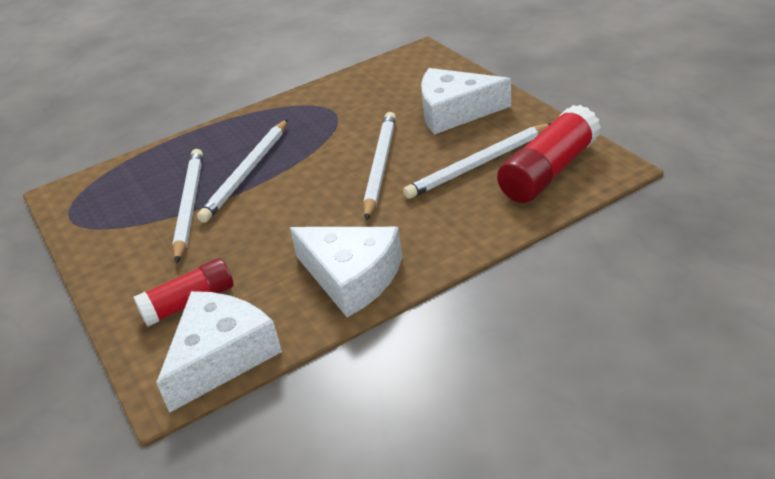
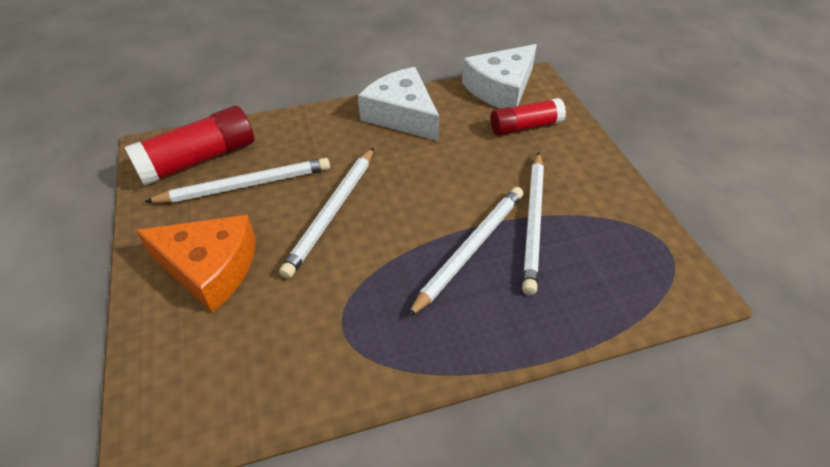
camera: 170 degrees left, 10 degrees up
white cheese [421,68,511,135] -> orange cheese [136,215,256,313]

